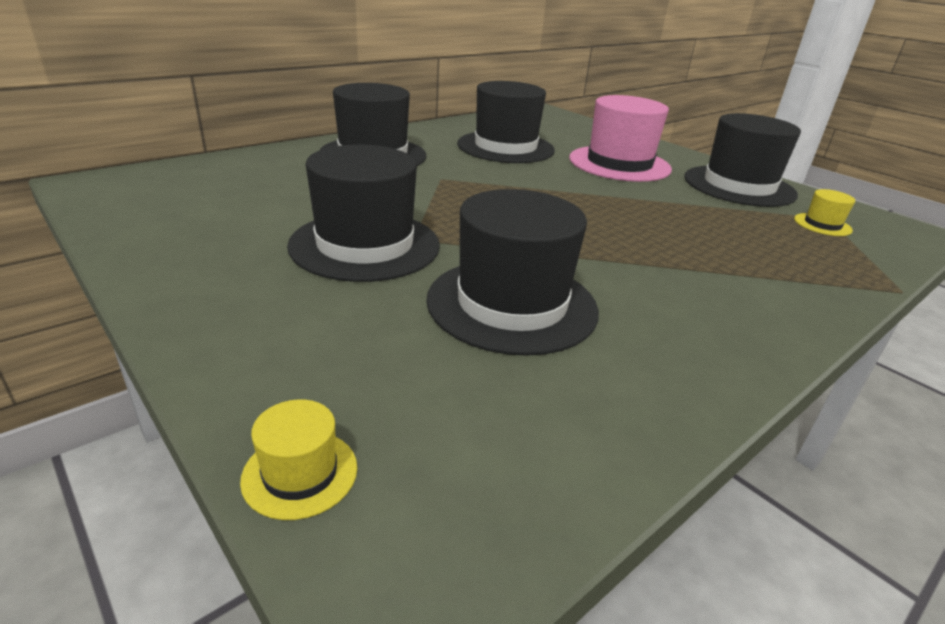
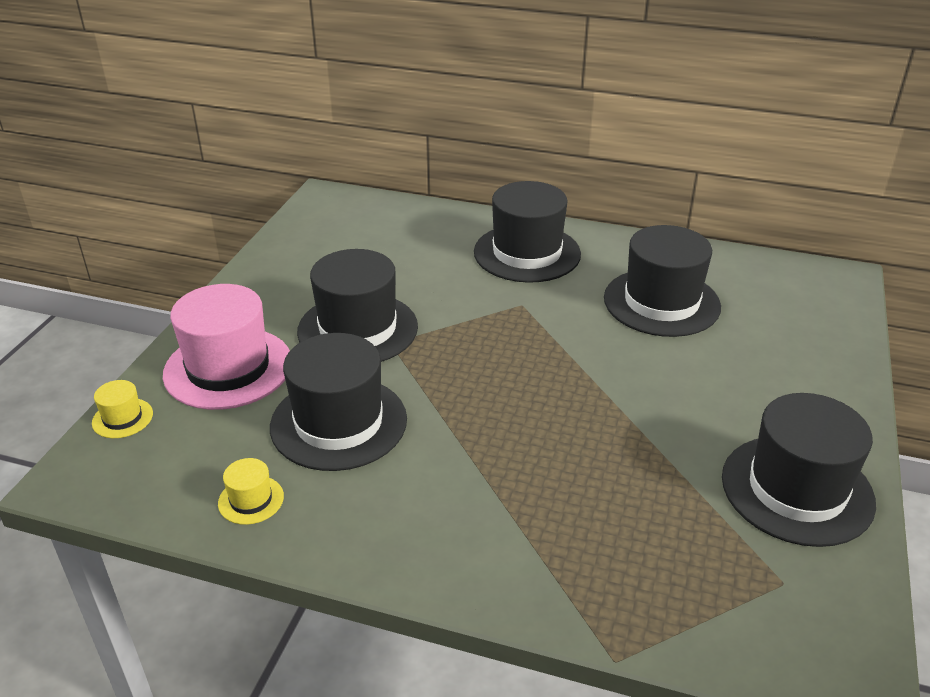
camera: 60 degrees right, 5 degrees up
pink hat [569,95,672,182] -> pink hat moved to [163,284,290,410]
yellow hat [794,189,855,236] -> yellow hat moved to [218,458,284,525]

